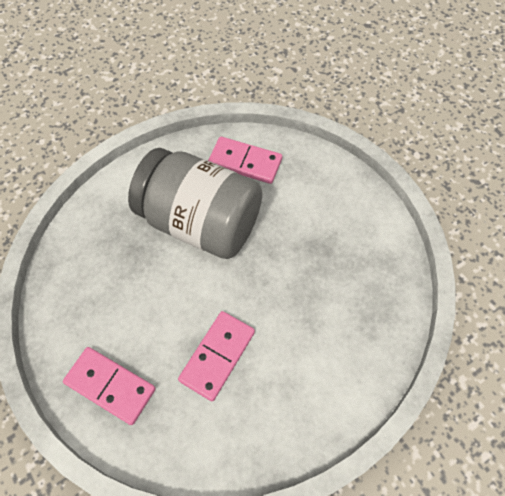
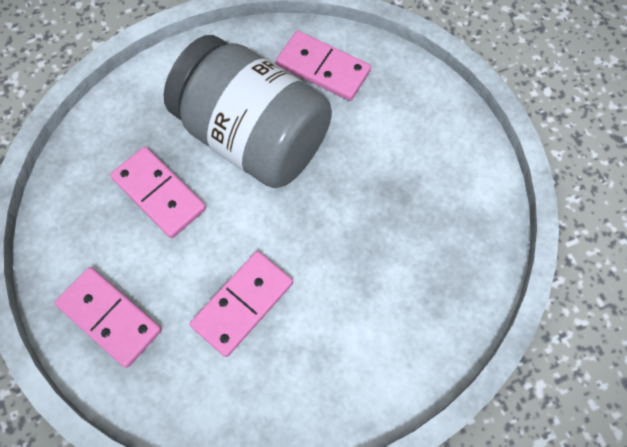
camera: 10 degrees right, 5 degrees up
none -> pink domino [110,147,206,238]

